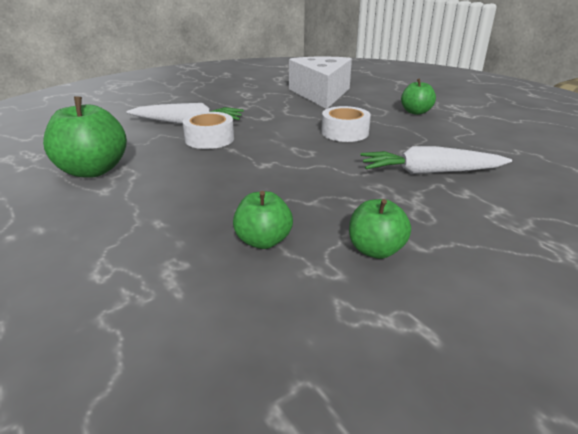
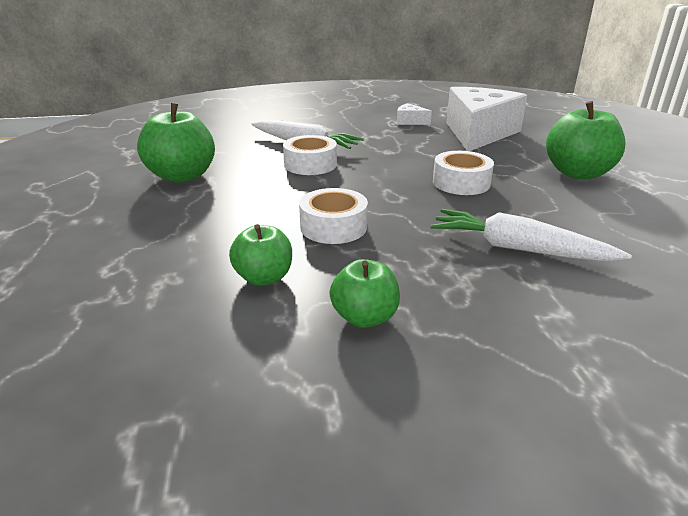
camera: 25 degrees right, 0 degrees up
green apple [401,78,436,115] -> green apple [546,101,626,179], size x1.65
none -> white tape [299,188,368,244]
none -> white cheese [397,103,432,125]

